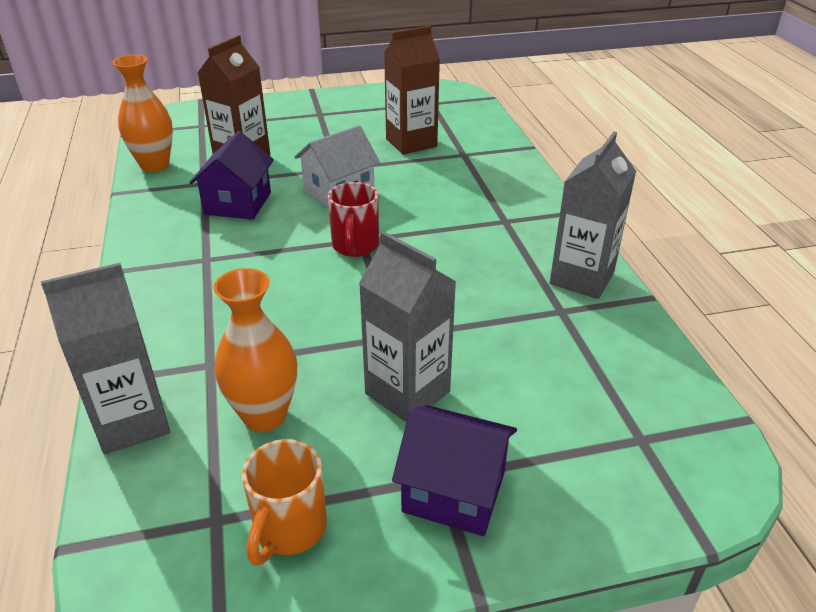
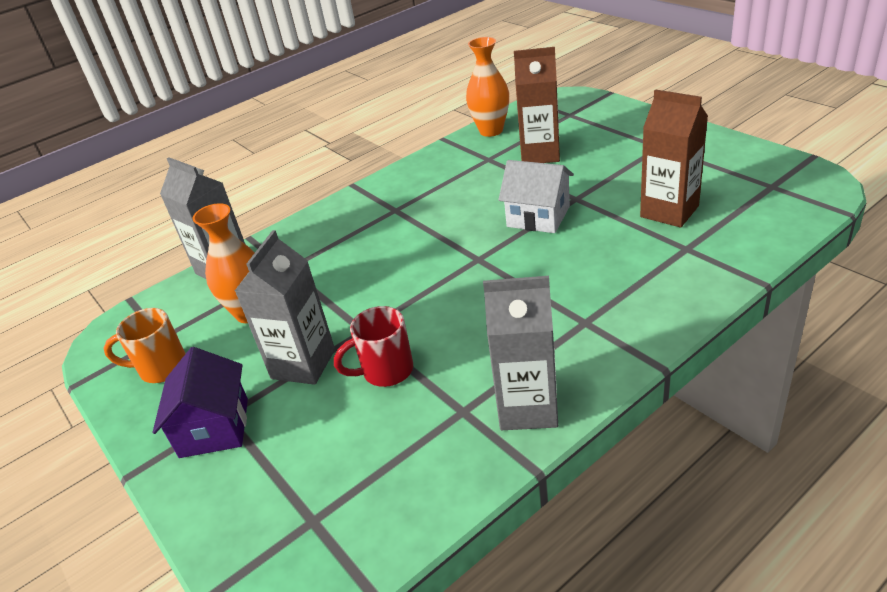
camera: 70 degrees right, 0 degrees up
purple house [190,131,274,220] -> none
red mug [328,182,379,257] -> red mug moved to [334,306,413,387]

